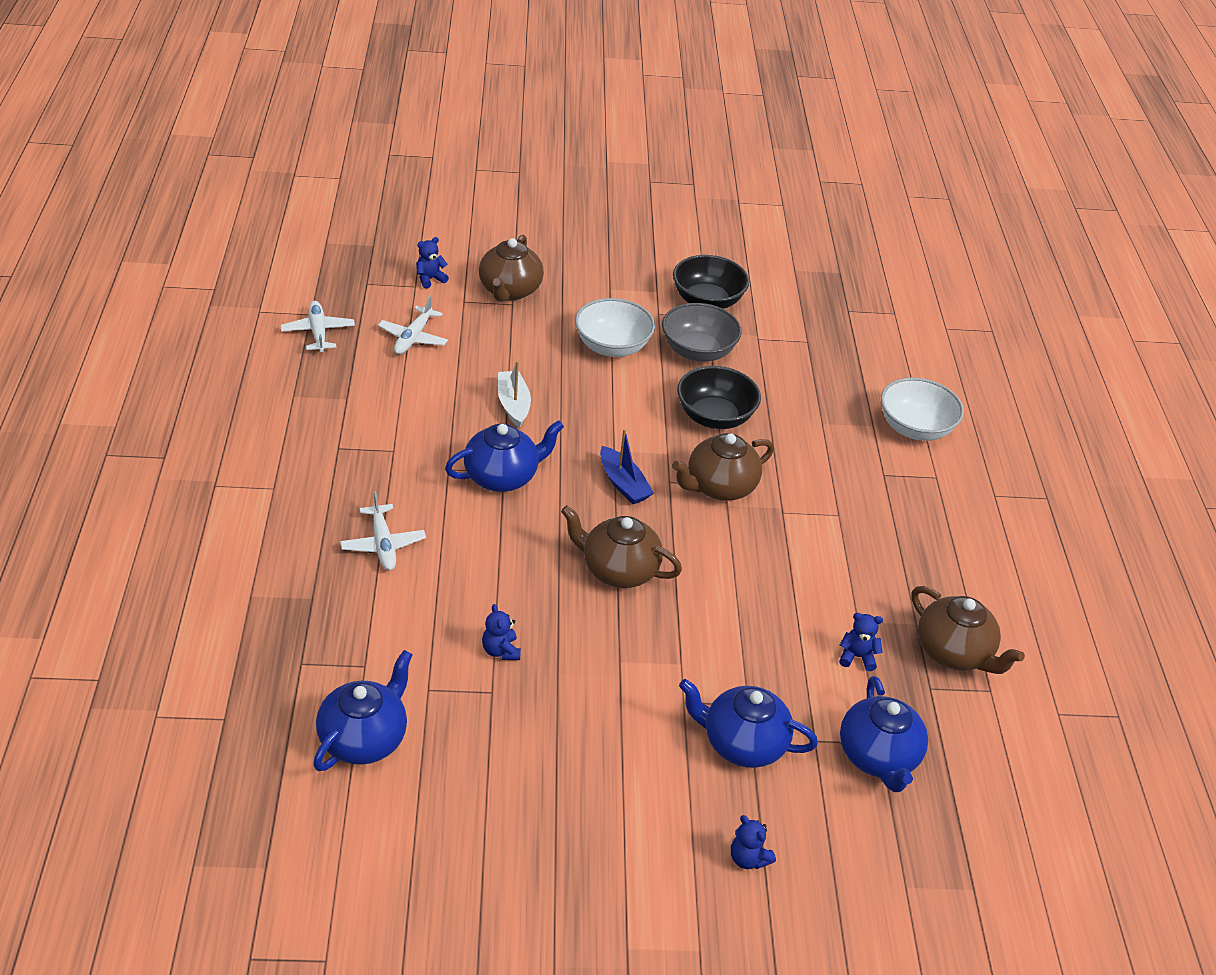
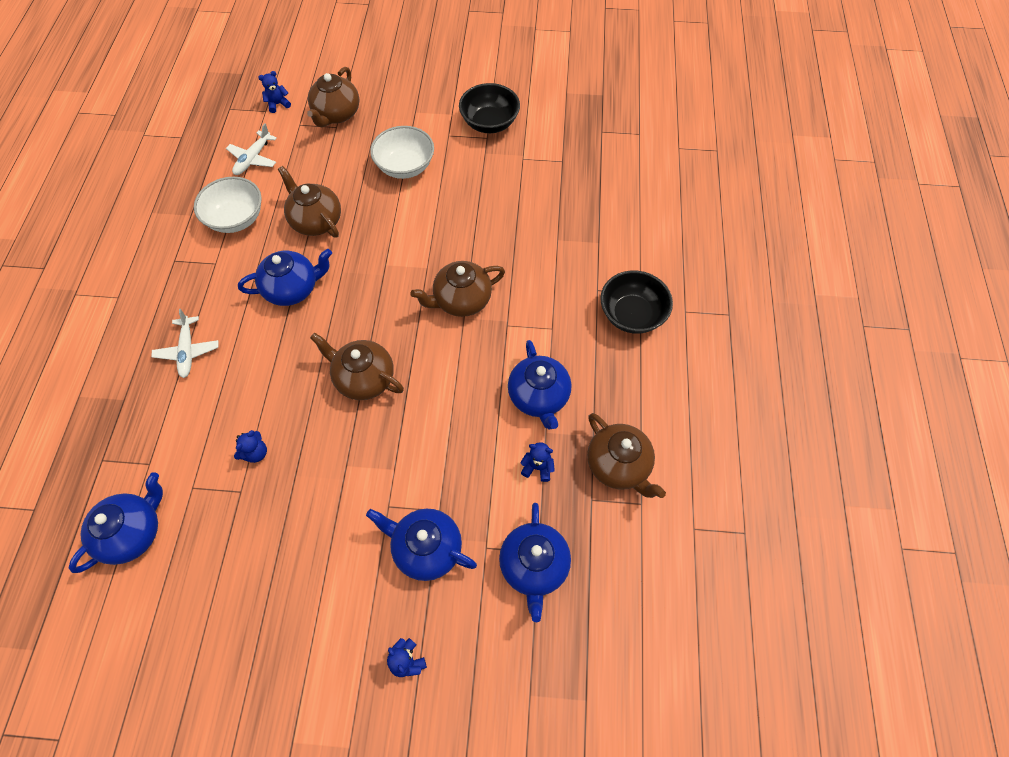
camera: 10 degrees right, 20 degrees up
white plane [280,301,355,352] -> none
blue teddy bear [482,604,521,660] -> blue teddy bear turned 135 degrees counterclockwise [234,430,267,463]
white boat [498,361,531,428] -> brown teapot [278,166,341,238]
blue boat [600,429,654,504] -> none
grey bowl [662,303,742,362] -> none
black bowl [677,366,761,429] -> black bowl moved to [600,271,673,334]
white bowl [881,378,964,441] -> white bowl moved to [194,177,262,233]
none -> blue teapot [508,340,571,429]

